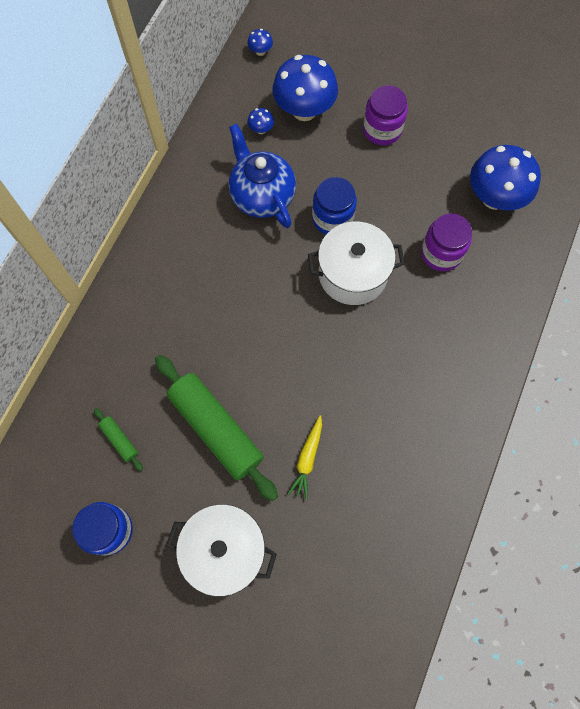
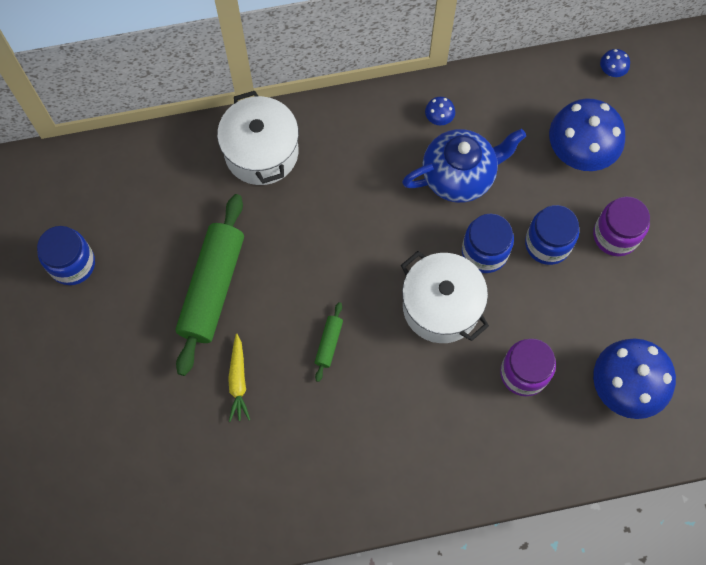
camera: 55 degrees right, 0 degrees up
green rolling pin [94,408,143,471] -> green rolling pin moved to [315,302,343,382]
white pot [166,504,277,596] -> white pot moved to [217,91,299,185]
blue teapot [229,123,296,228] -> blue teapot turned 45 degrees clockwise [402,129,526,203]
blue mushroom [248,108,274,134] -> blue mushroom moved to [425,97,455,125]
yellow carrot [288,415,322,500] -> yellow carrot turned 75 degrees counterclockwise [228,334,250,422]
none -> blue jar [525,205,579,265]

